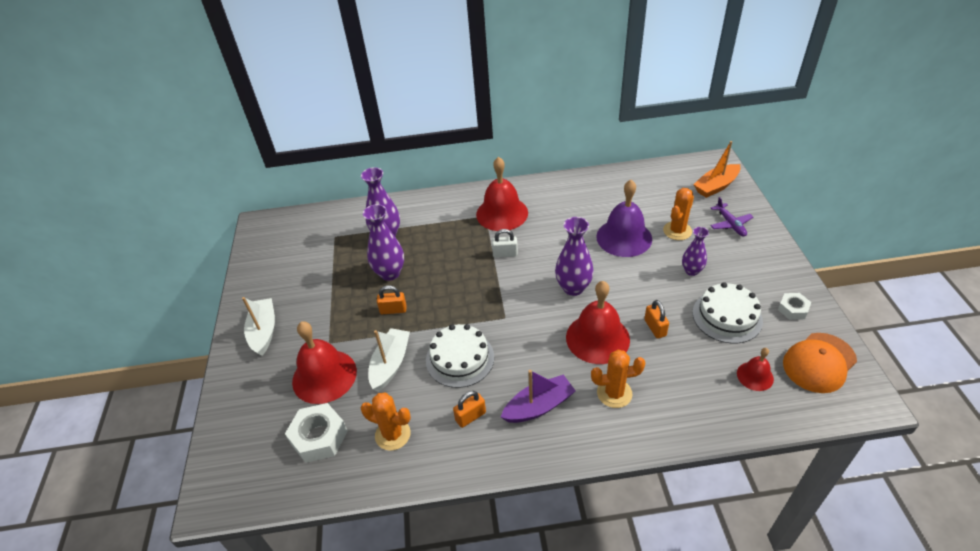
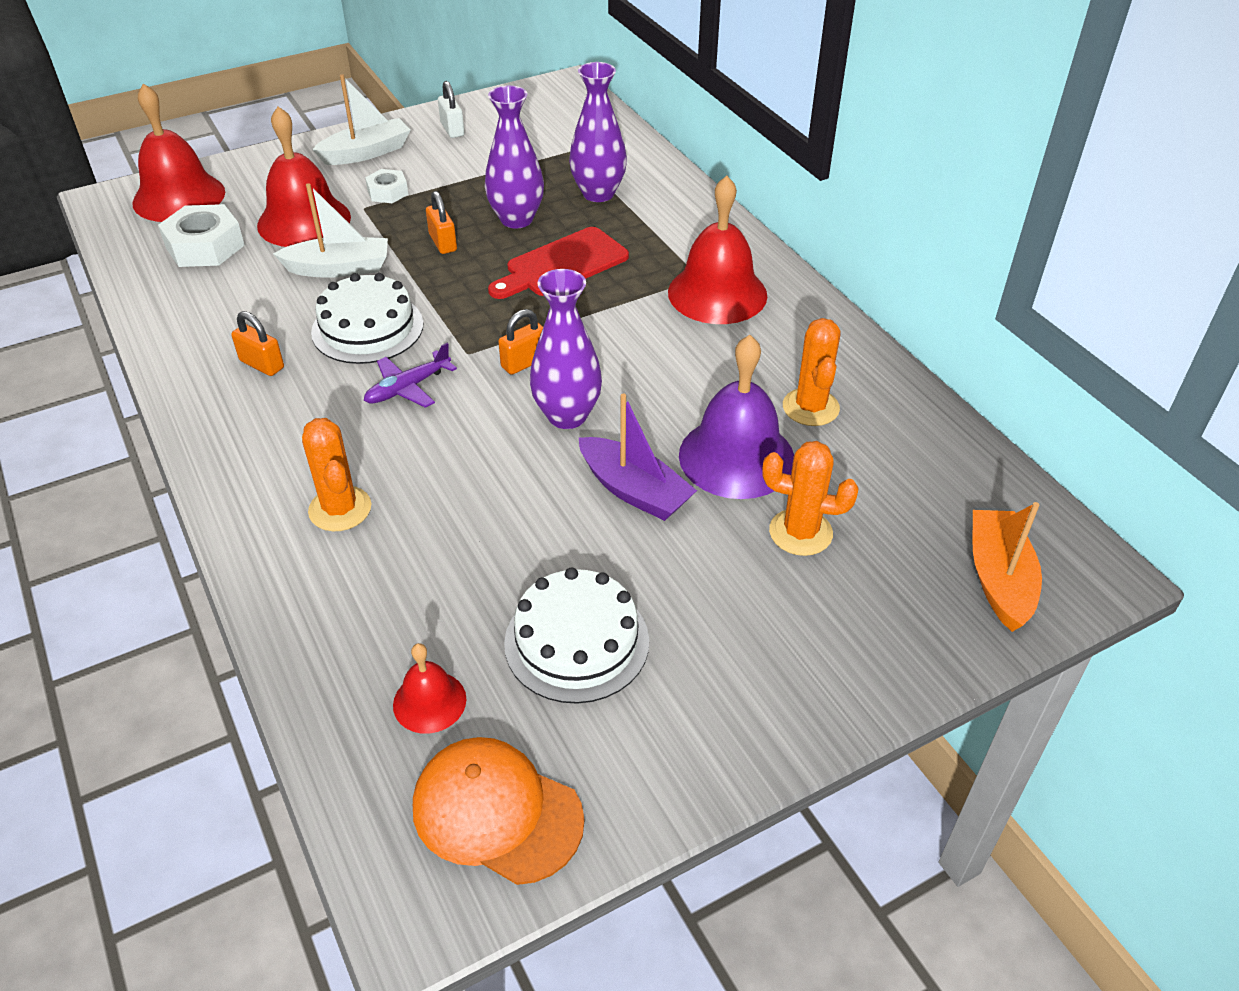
camera: 65 degrees right, 0 degrees up
orange cactus [360,393,411,451] -> orange cactus moved to [783,318,841,426]
white padlock [492,229,518,258] -> white padlock moved to [438,81,464,138]
purple boat [501,370,576,423] -> purple boat moved to [579,394,697,521]
red bell [566,281,630,364] -> red bell moved to [132,84,225,222]
orange padlock [644,300,669,339] -> orange padlock moved to [498,309,543,375]
purple vase [682,227,709,276] -> none
orange boat [693,141,741,198] -> orange boat turned 60 degrees clockwise [972,502,1042,632]
purple plane [710,197,753,236] -> purple plane moved to [364,343,457,408]
white nut [778,293,811,320] -> white nut moved to [365,169,408,203]
none -> red cutting board [488,227,629,299]

